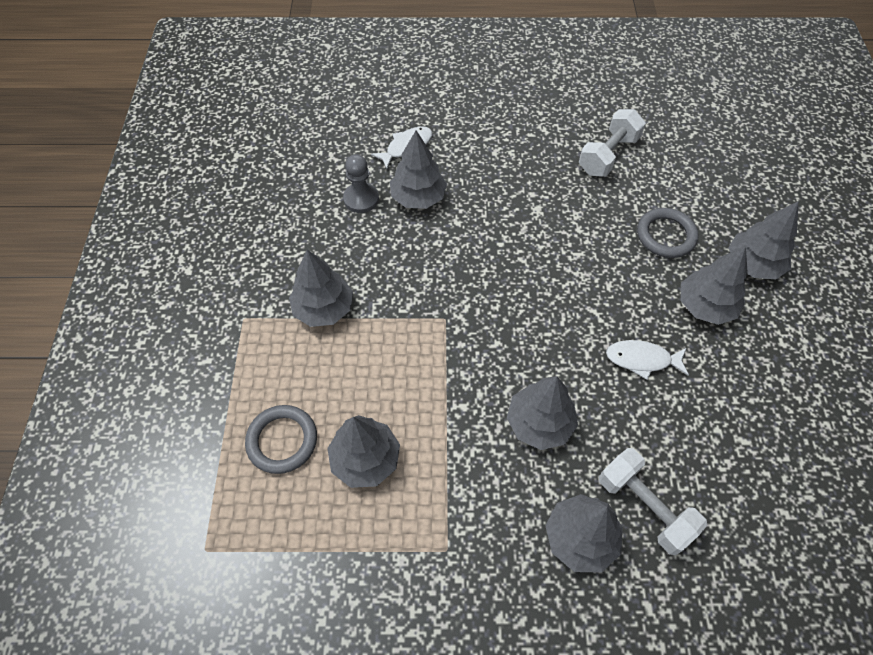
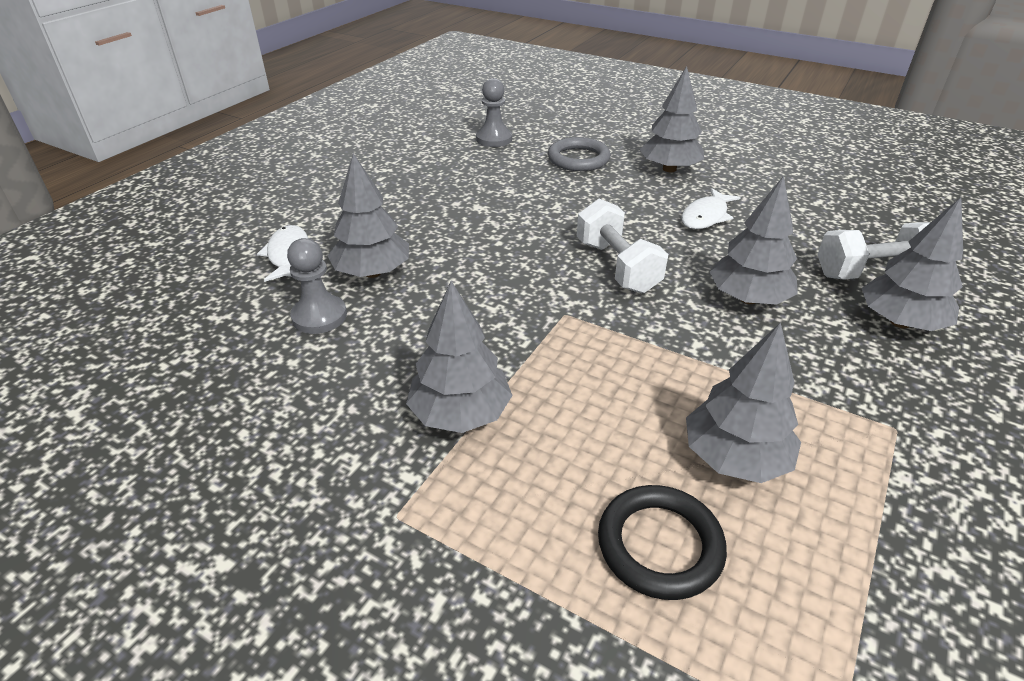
camera: 60 degrees left, 20 degrees down
grey ring [245,405,317,474] -> black ring [598,485,727,600]
white dumbbell [579,109,646,177] -> white dumbbell moved to [577,198,668,293]
grey tree [729,201,799,279] -> none
none -> grey pawn [476,78,512,147]

